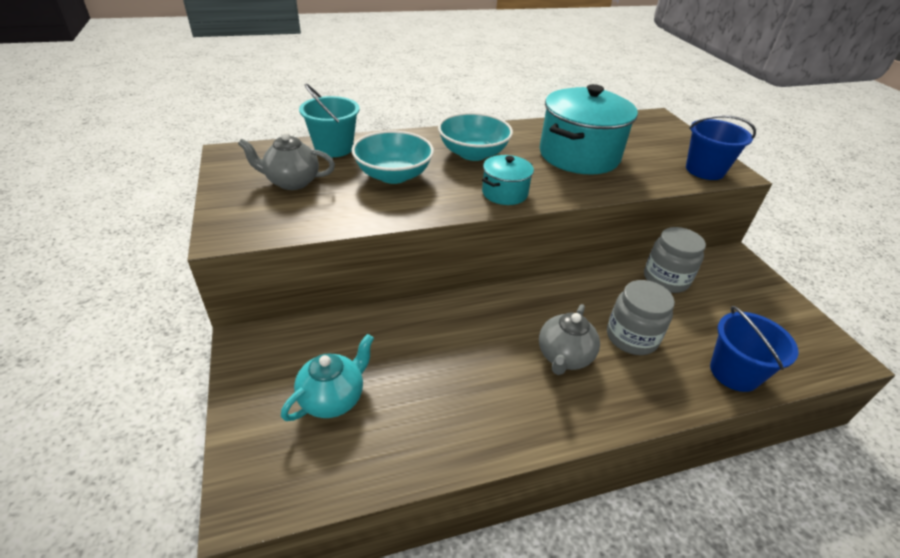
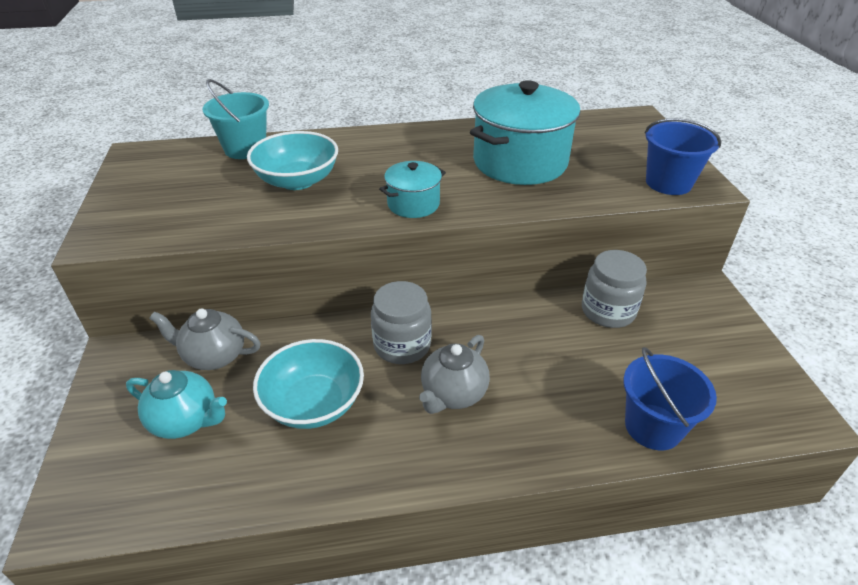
camera: 10 degrees right, 0 degrees up
grey teapot [238,132,335,190] -> grey teapot moved to [149,309,261,370]
turquoise teapot [281,334,374,421] -> turquoise teapot turned 60 degrees clockwise [126,370,227,439]
turquoise bowl [438,113,513,161] -> turquoise bowl moved to [253,339,364,429]
grey jar [607,280,675,355] -> grey jar moved to [371,281,432,364]

